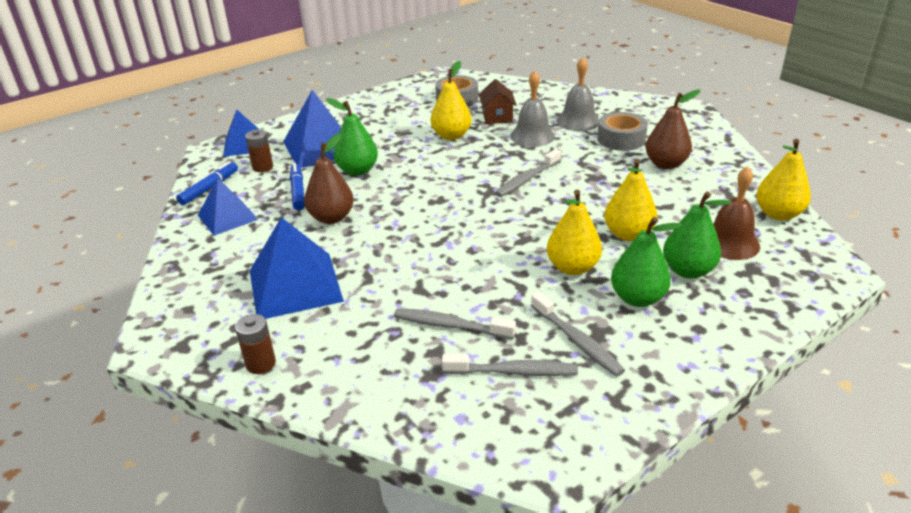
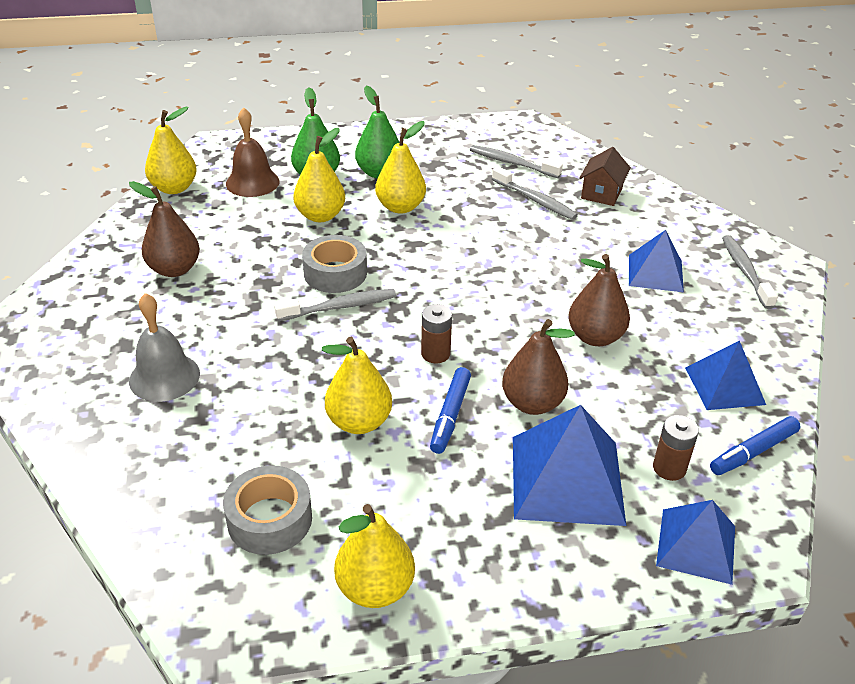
camera: 155 degrees left, 5 degrees up
brown battery [235,314,276,374] -> brown battery moved to [421,304,452,363]
blue pyramid [250,217,344,319] -> blue pyramid [629,230,684,292], size x0.64
blue marker [290,163,305,210] -> blue marker moved to [430,367,471,454]
green pear [326,98,378,176] -> brown pear [502,319,575,415]
brown house [479,79,517,124] -> brown house moved to [579,147,631,206]
grey bell [510,71,555,147] -> none
grey toothbrush [531,292,625,376] -> grey toothbrush moved to [722,235,778,309]
grey tape [597,112,648,151] -> grey tape moved to [302,235,367,293]
none -> yellow pear [334,504,415,608]

